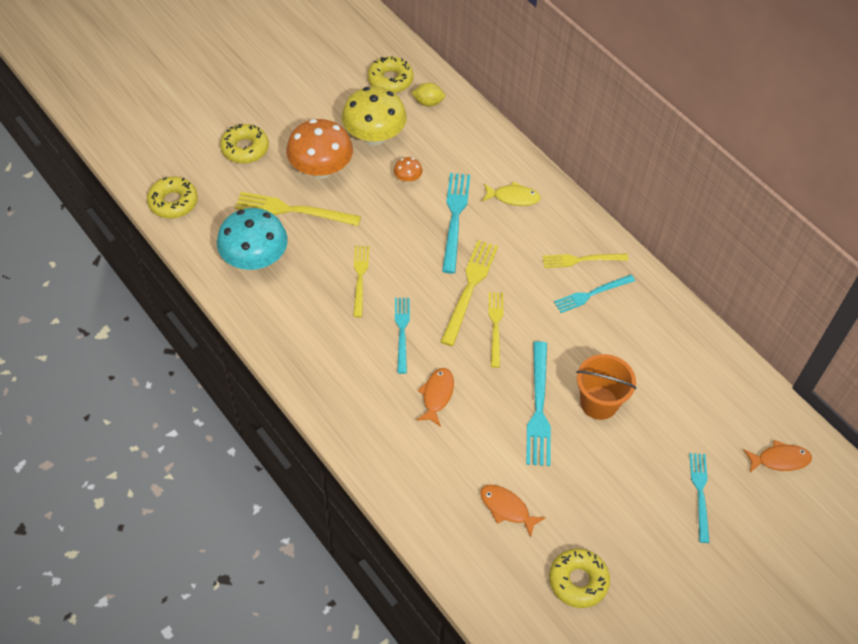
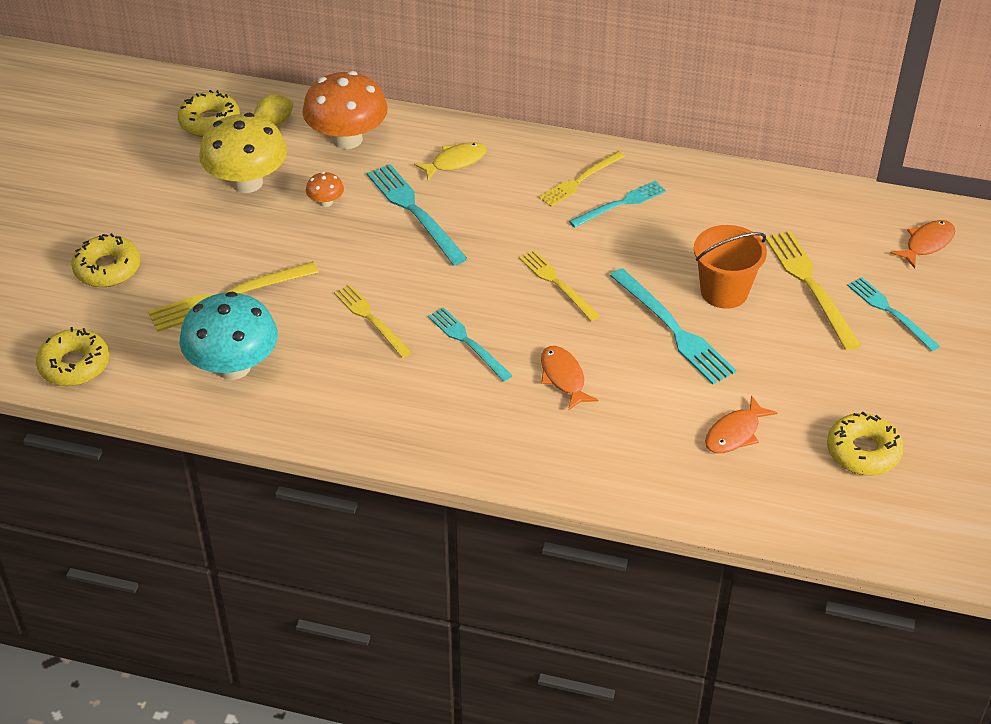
camera: 35 degrees left, 10 degrees down
orange mushroom [286,119,353,179] -> orange mushroom moved to [302,71,388,149]
yellow fork [441,240,498,346] -> yellow fork moved to [766,231,861,350]
orange fish [480,485,546,537] -> orange fish turned 45 degrees counterclockwise [705,395,777,453]
turquoise fork [554,275,635,313] -> turquoise fork turned 150 degrees counterclockwise [569,181,666,228]

